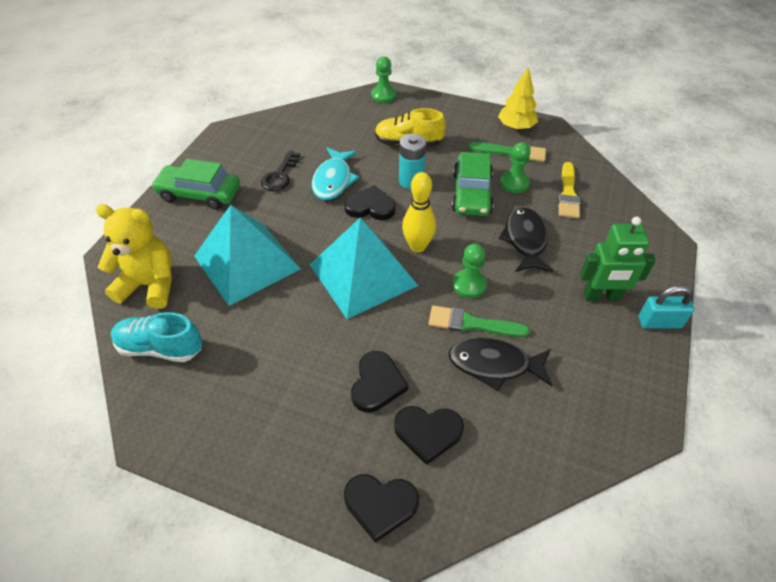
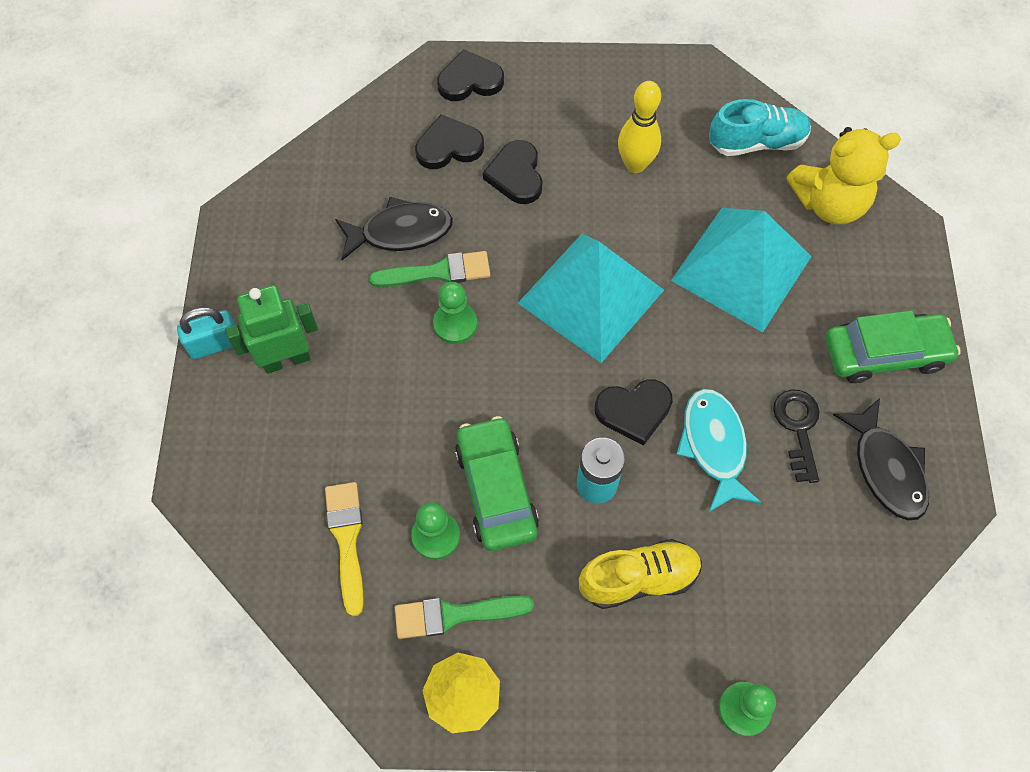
camera: 160 degrees right, 15 degrees up
yellow bowling pin [402,172,436,253] -> yellow bowling pin moved to [618,81,661,173]
black fish [499,207,553,272] -> black fish moved to [833,398,929,520]

